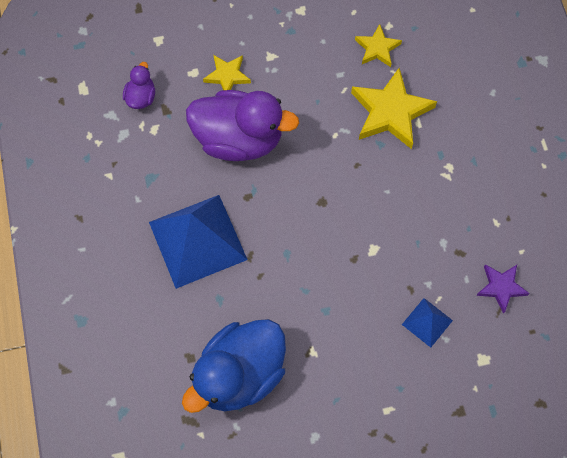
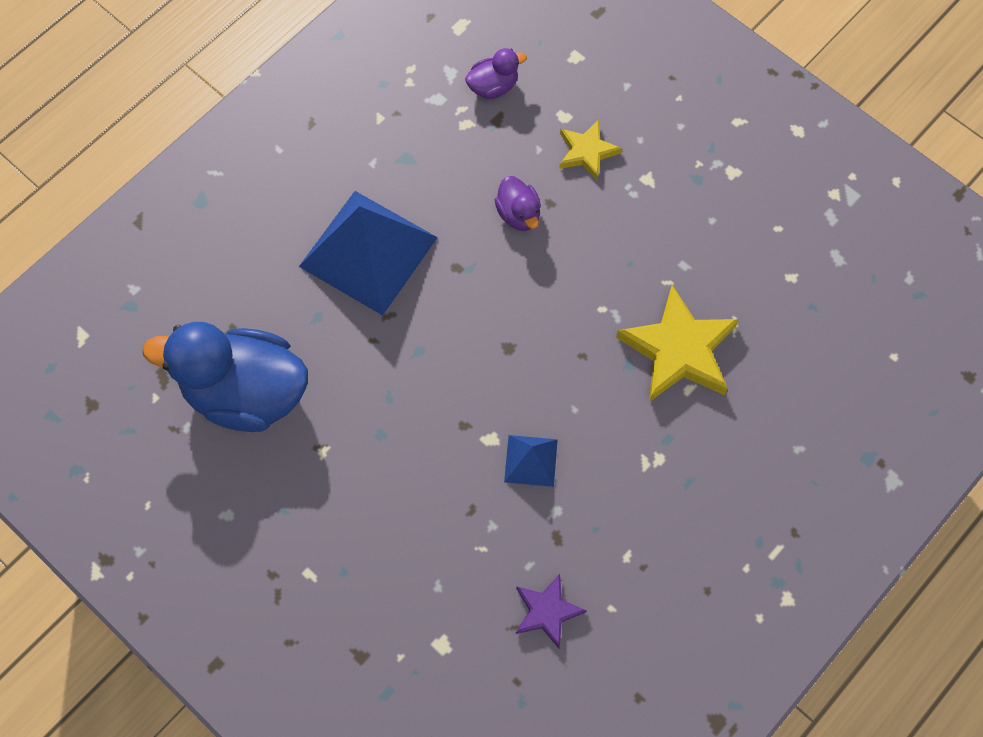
camera: 55 degrees right, 0 degrees up
purple duck [186,90,299,161] -> purple duck [495,176,541,231], size x0.45
yellow star [355,24,402,67] -> none
blue pyramid [402,298,453,348] -> blue pyramid moved to [504,435,558,487]

